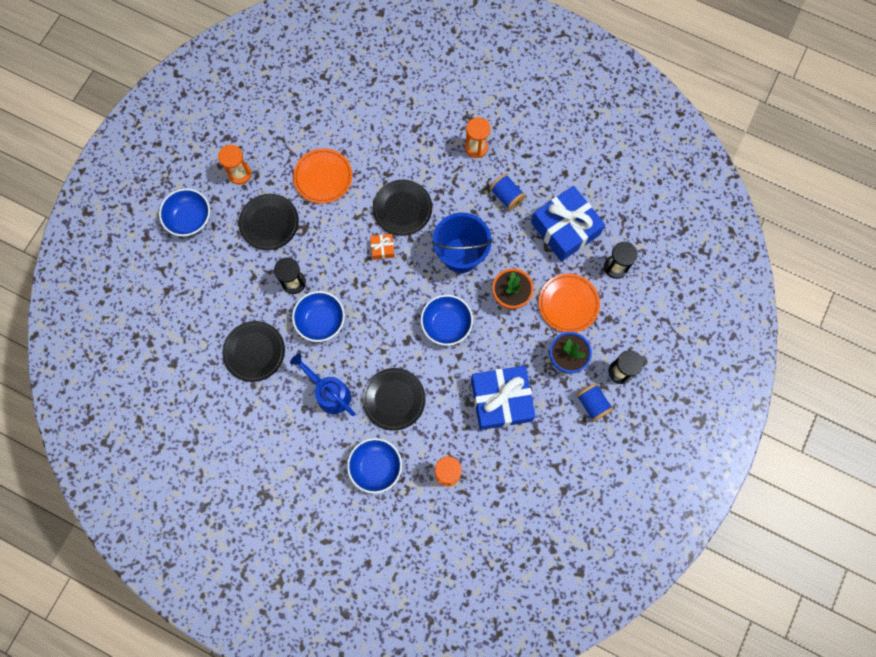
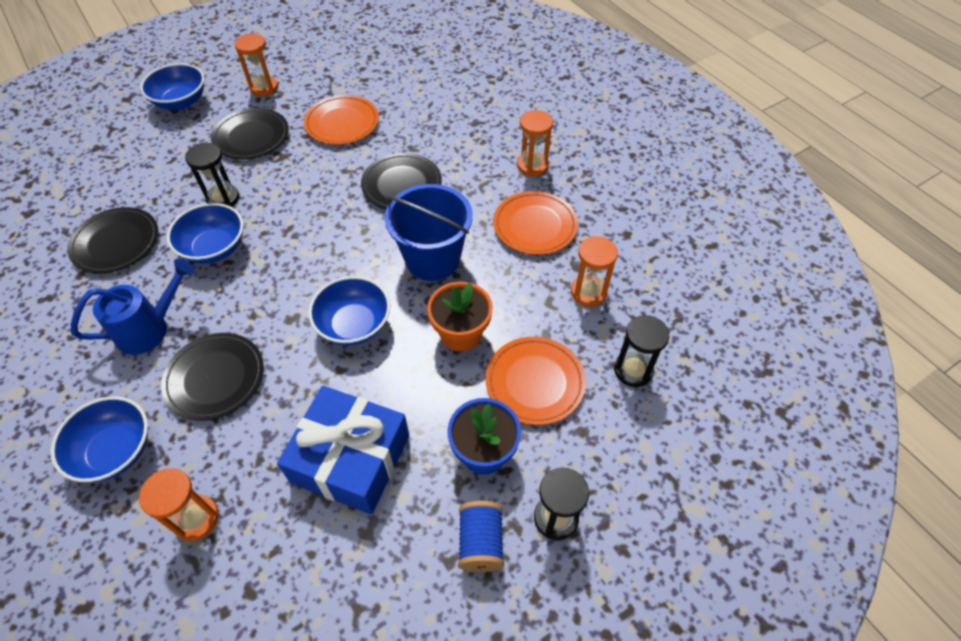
camera: 30 degrees right, 20 degrees down
blue watering can [290,353,355,416] -> blue watering can turned 75 degrees clockwise [71,259,195,355]
orange gift [370,234,395,260] -> none
blue spool [490,174,526,211] -> orange plate [493,191,578,255]
blue gift [531,186,605,261] -> orange hourglass [571,236,618,307]

